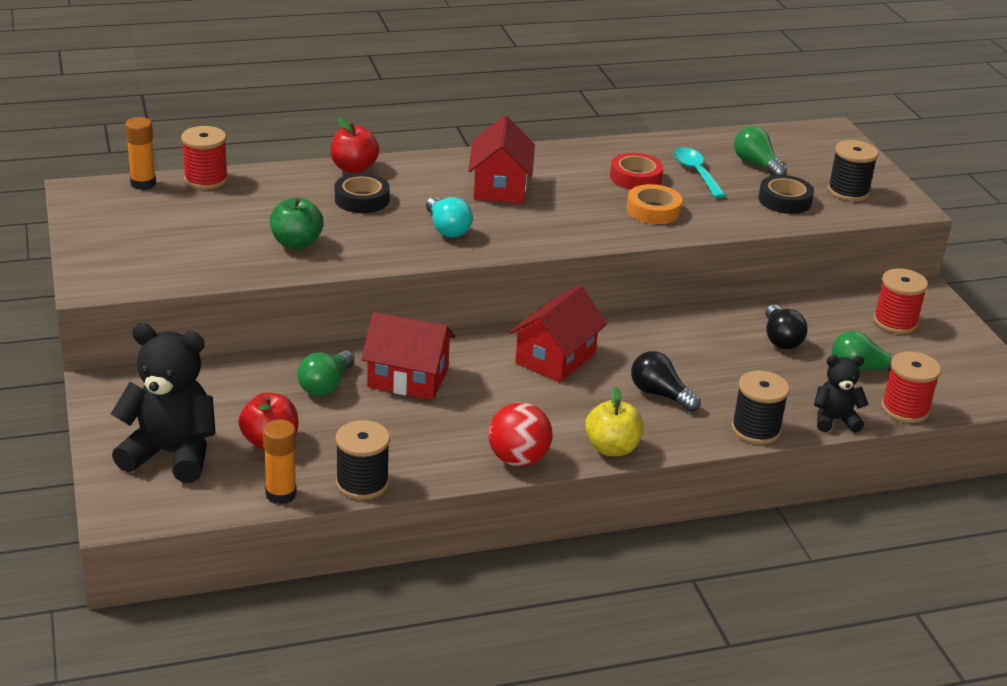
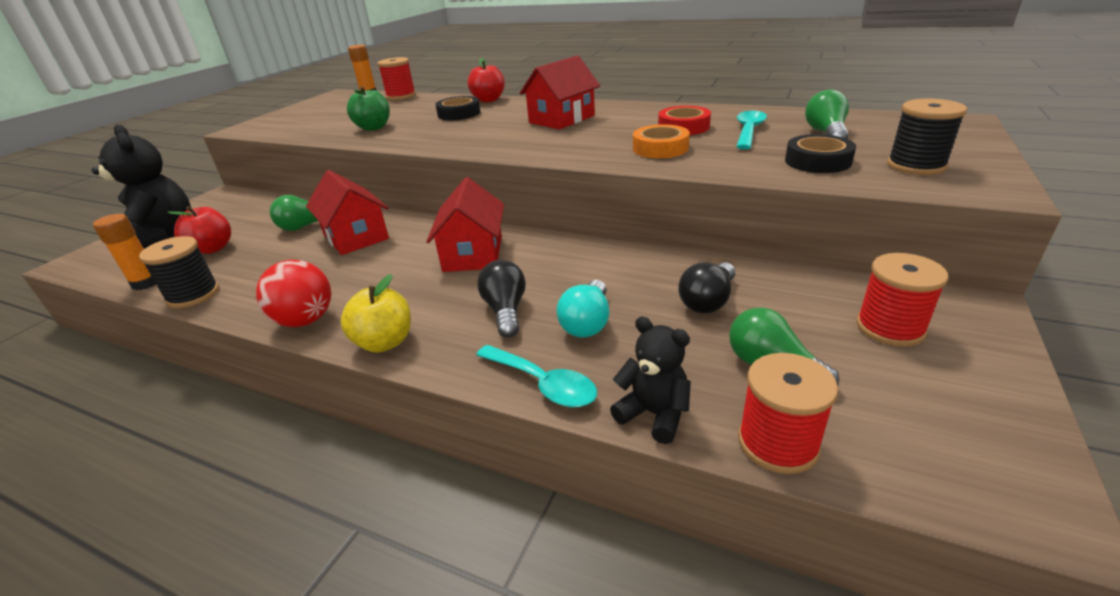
camera: 45 degrees right, 0 degrees up
turquoise light bulb [426,197,473,238] -> turquoise light bulb moved to [557,280,609,338]
red house [509,285,607,383] -> red house turned 75 degrees counterclockwise [426,177,504,272]
black spool [732,370,789,444] -> turquoise spoon [476,345,597,407]

